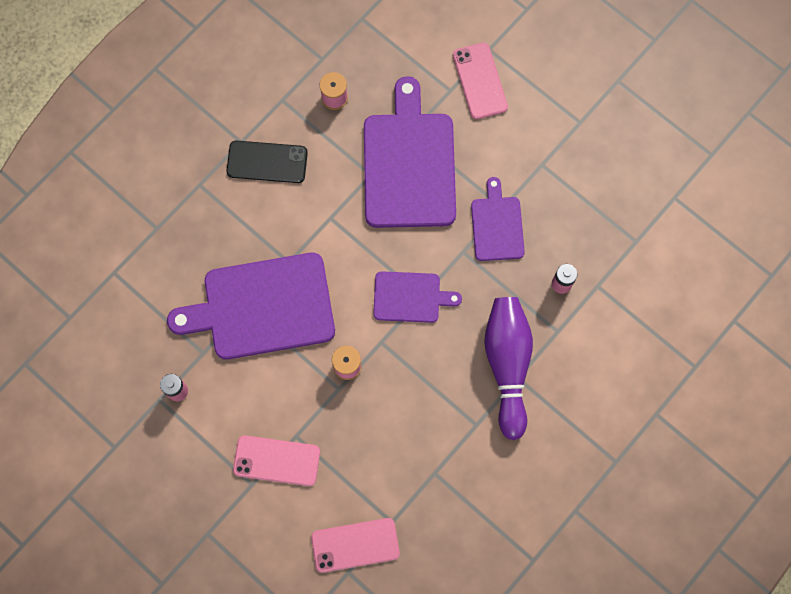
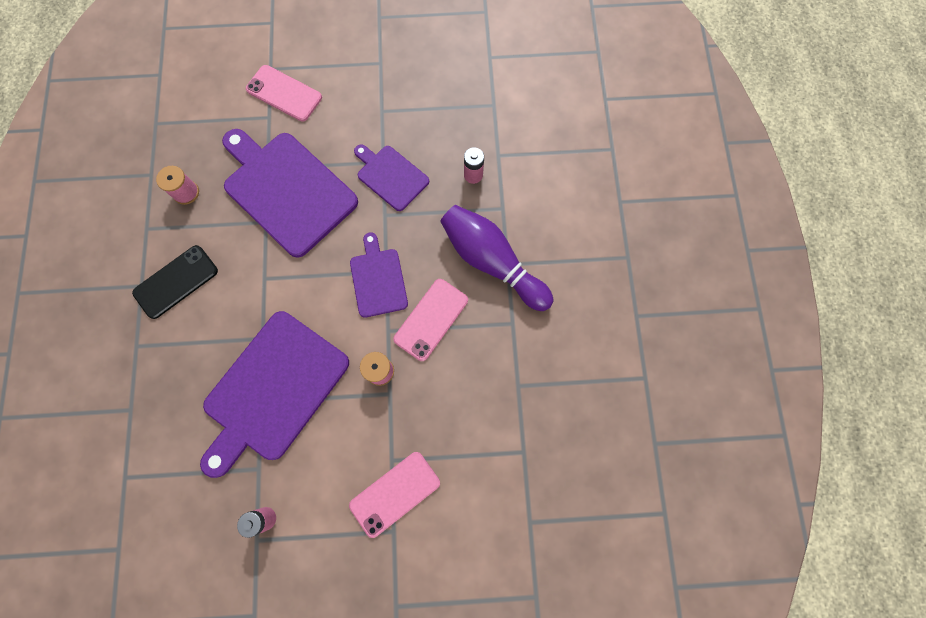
camera: 45 degrees left, 0 degrees up
pink phone [311,518,400,573] -> pink phone moved to [393,279,468,361]
purple cutting board [373,271,462,323] -> purple cutting board turned 60 degrees counterclockwise [350,232,408,318]

